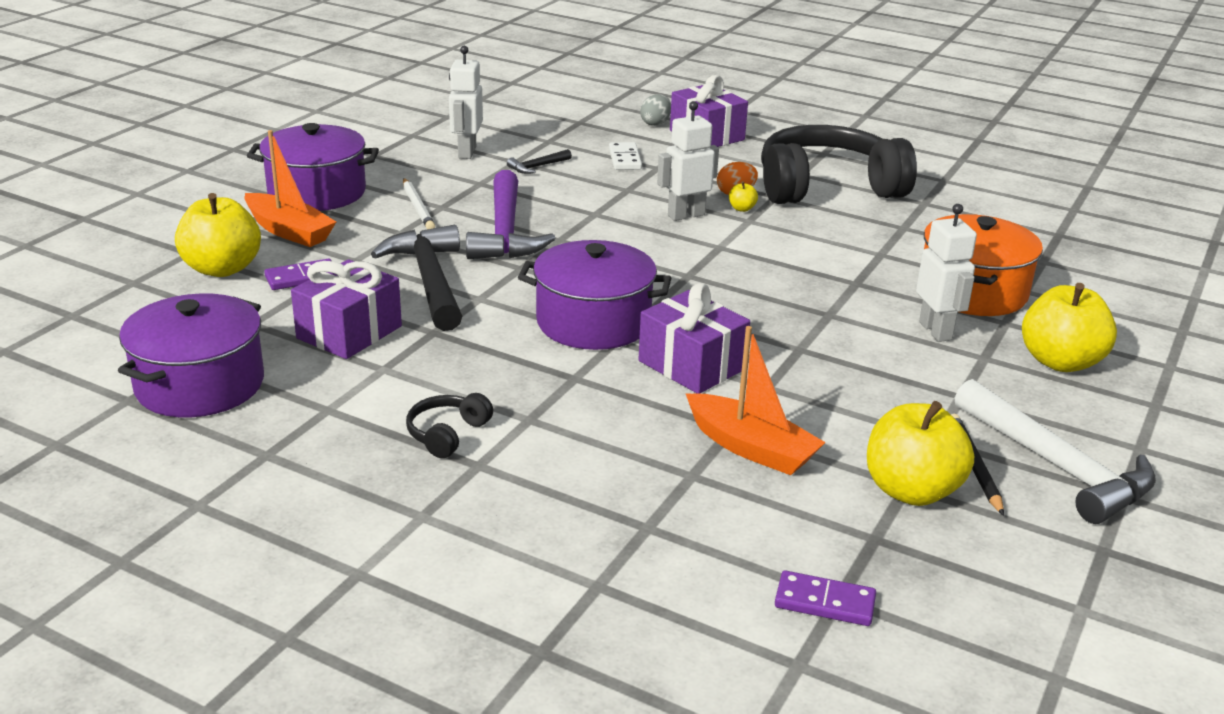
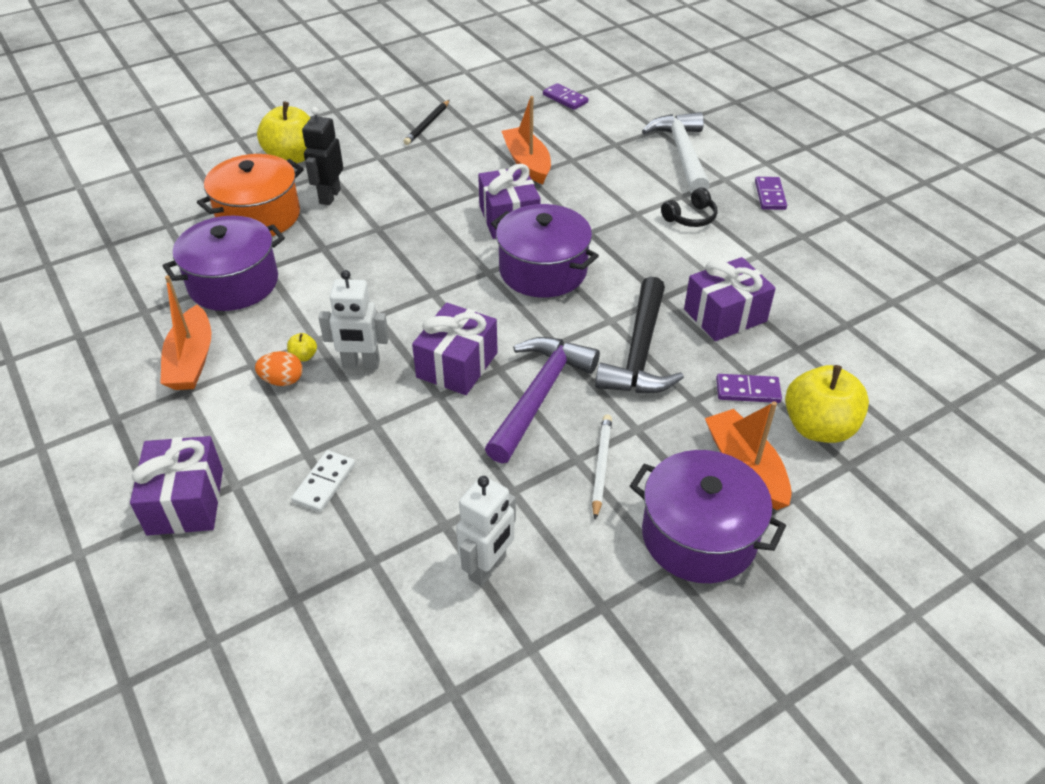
camera: 150 degrees left, 15 degrees up
purple pot [118,293,264,418] -> purple pot moved to [163,215,285,311]
black hammer [507,149,572,174] -> none
grey egg [640,94,671,126] -> none
black headphones [761,125,917,204] -> orange boat [160,275,211,390]
yellow apple [867,401,974,506] -> none
white robot [916,204,977,342] -> black robot [302,107,343,205]
white hammer [955,379,1156,524] -> white hammer moved to [642,112,710,193]
none -> purple gift [412,303,498,395]
none -> purple domino [755,177,787,210]

